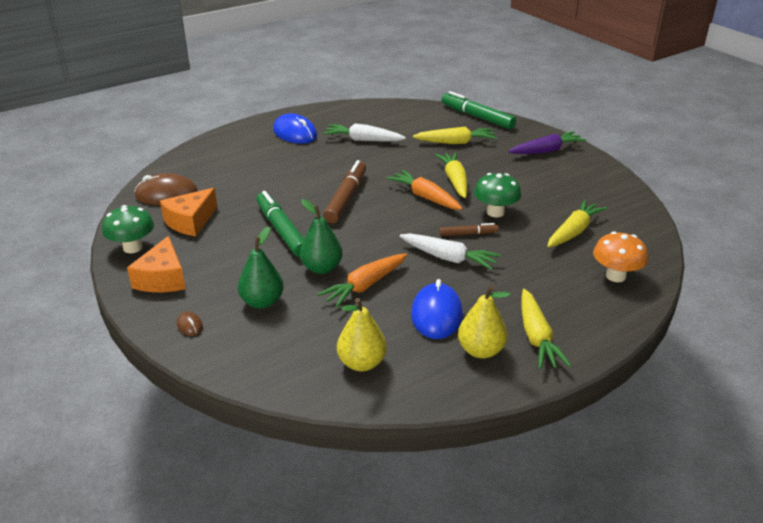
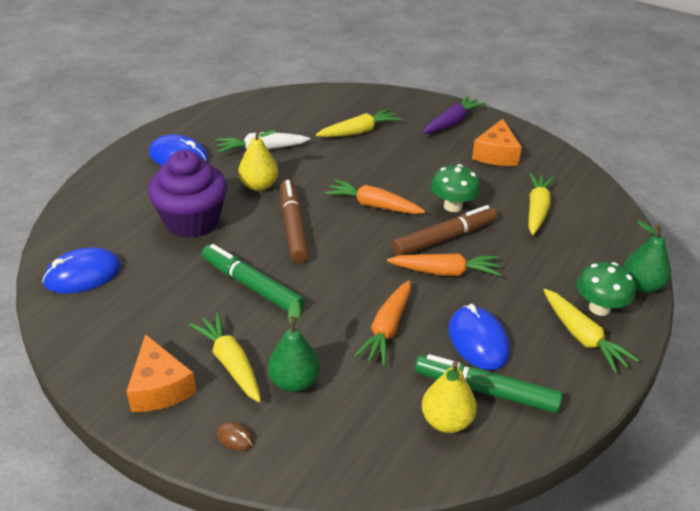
camera: 25 degrees left, 5 degrees up
green mushroom [102,205,154,253] -> green mushroom moved to [577,262,636,316]
brown mouse [134,173,198,205] -> blue mouse [42,247,121,294]
orange cheese [160,188,217,236] -> orange cheese moved to [472,119,522,166]
green pear [300,199,343,274] -> green pear moved to [623,220,671,293]
white carrot [399,233,501,270] -> orange carrot [387,253,501,276]
yellow carrot [435,152,468,198] -> yellow carrot moved to [189,312,261,402]
brown marker [439,223,499,236] -> brown marker [392,205,497,256], size x1.89
green marker [442,91,516,129] -> green marker moved to [415,354,563,413]
yellow pear [458,286,510,359] -> yellow pear moved to [238,128,278,191]
orange mushroom [593,231,648,282] -> none
none -> purple cupcake [148,150,227,238]

